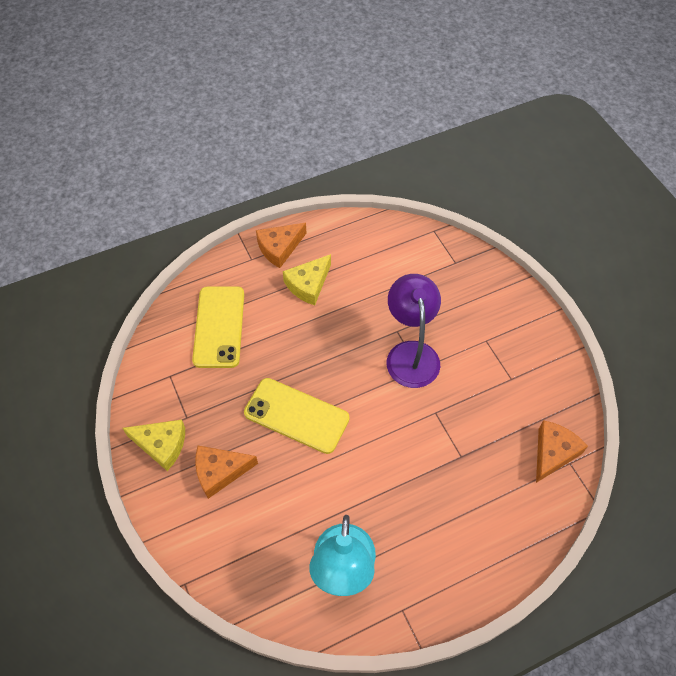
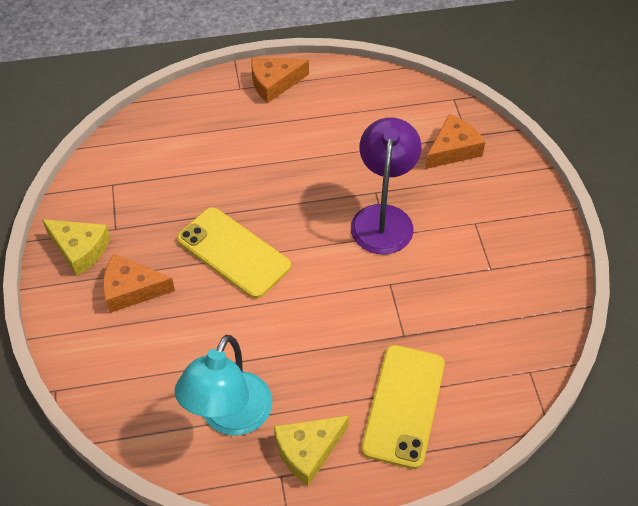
camera: 15 degrees right, 5 degrees down
yellow phone [192,286,244,368] -> yellow phone moved to [361,345,445,469]
yellow cheese [283,254,331,305] -> yellow cheese moved to [274,416,349,486]
orange cheese [536,420,588,483] -> orange cheese moved to [425,114,485,169]

